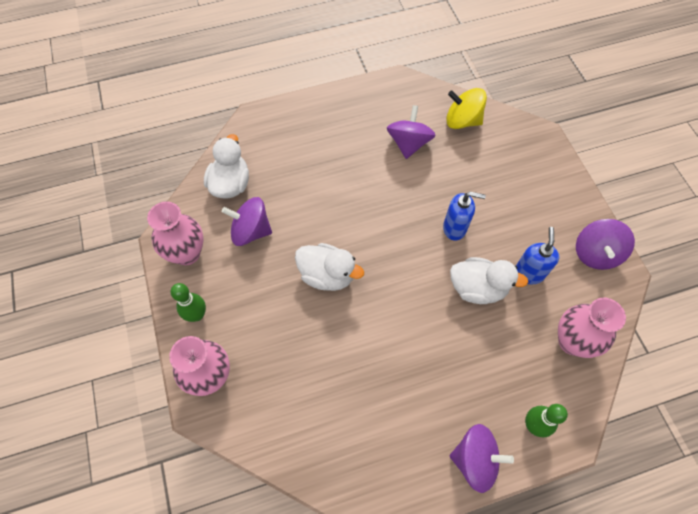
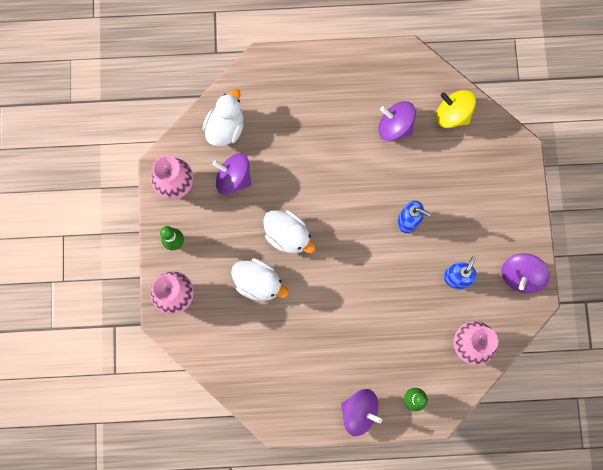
camera: 15 degrees right, 15 degrees up
purple spinning top [387,105,435,159] -> purple spinning top turned 90 degrees counterclockwise [378,101,416,141]
white duck [450,257,528,304] -> white duck moved to [231,258,289,301]

